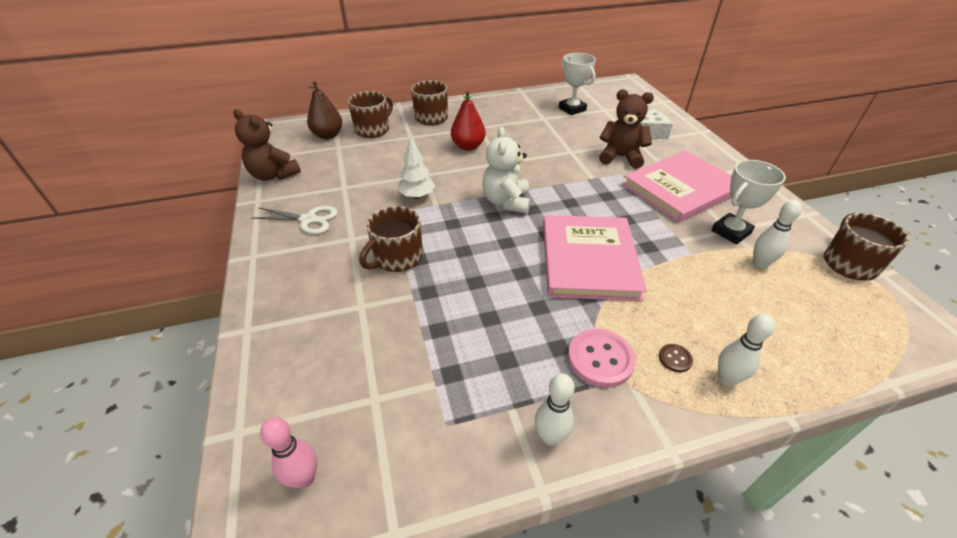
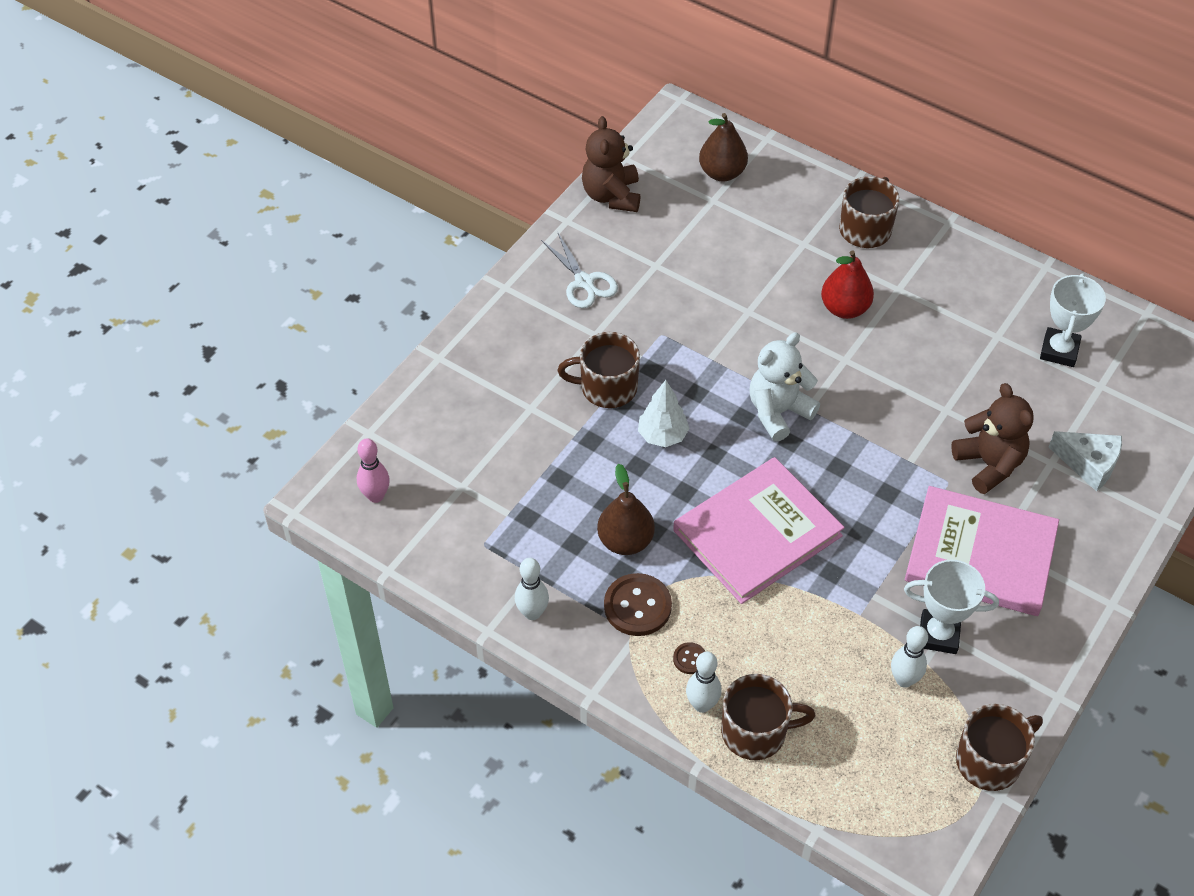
camera: 50 degrees right, 10 degrees up
brown mug [348,91,393,138] -> brown mug moved to [721,674,815,760]
white tree [398,137,435,199] -> white tree moved to [638,380,690,447]
pink button [568,329,636,388] -> brown button [604,573,672,636]
none -> brown pear [597,464,655,555]

